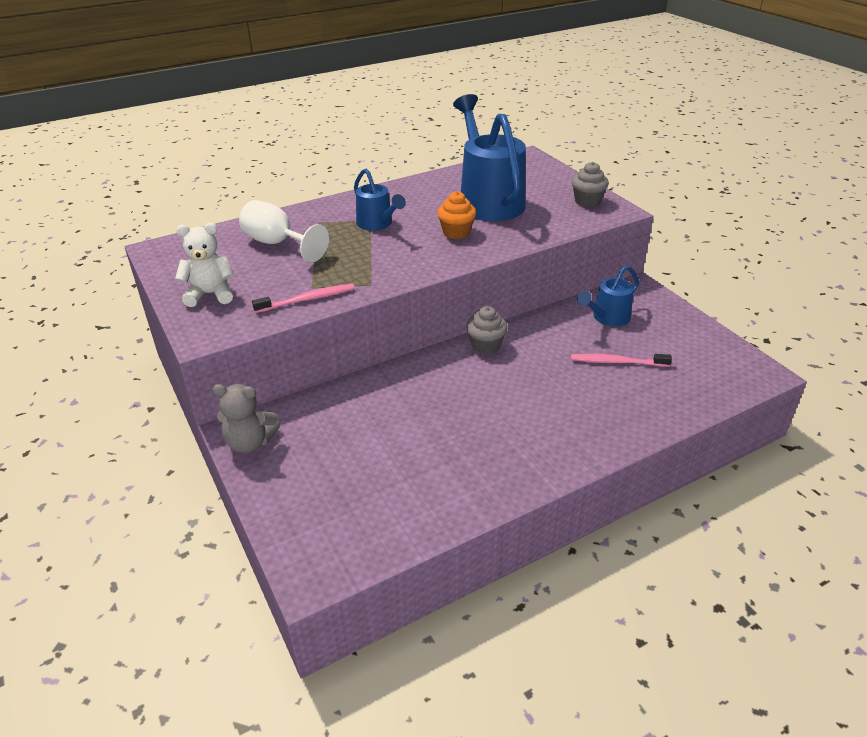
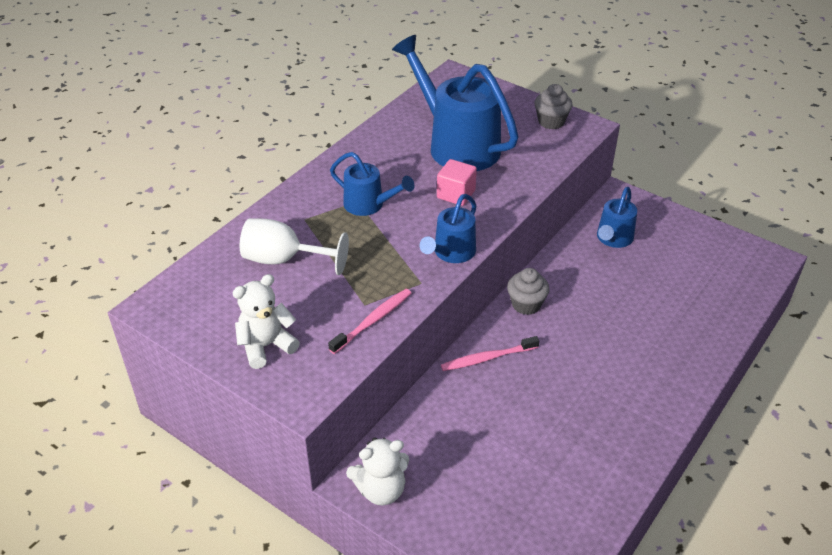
camera: 25 degrees left, 5 degrees up
grey teddy bear [212,384,280,453] -> white teddy bear [346,438,409,505]
orange cupcake [437,191,476,239] -> pink cube [437,159,477,206]
pink toothbrush [571,354,672,367] -> pink toothbrush moved to [441,336,539,371]
none -> blue watering can [420,194,476,263]

